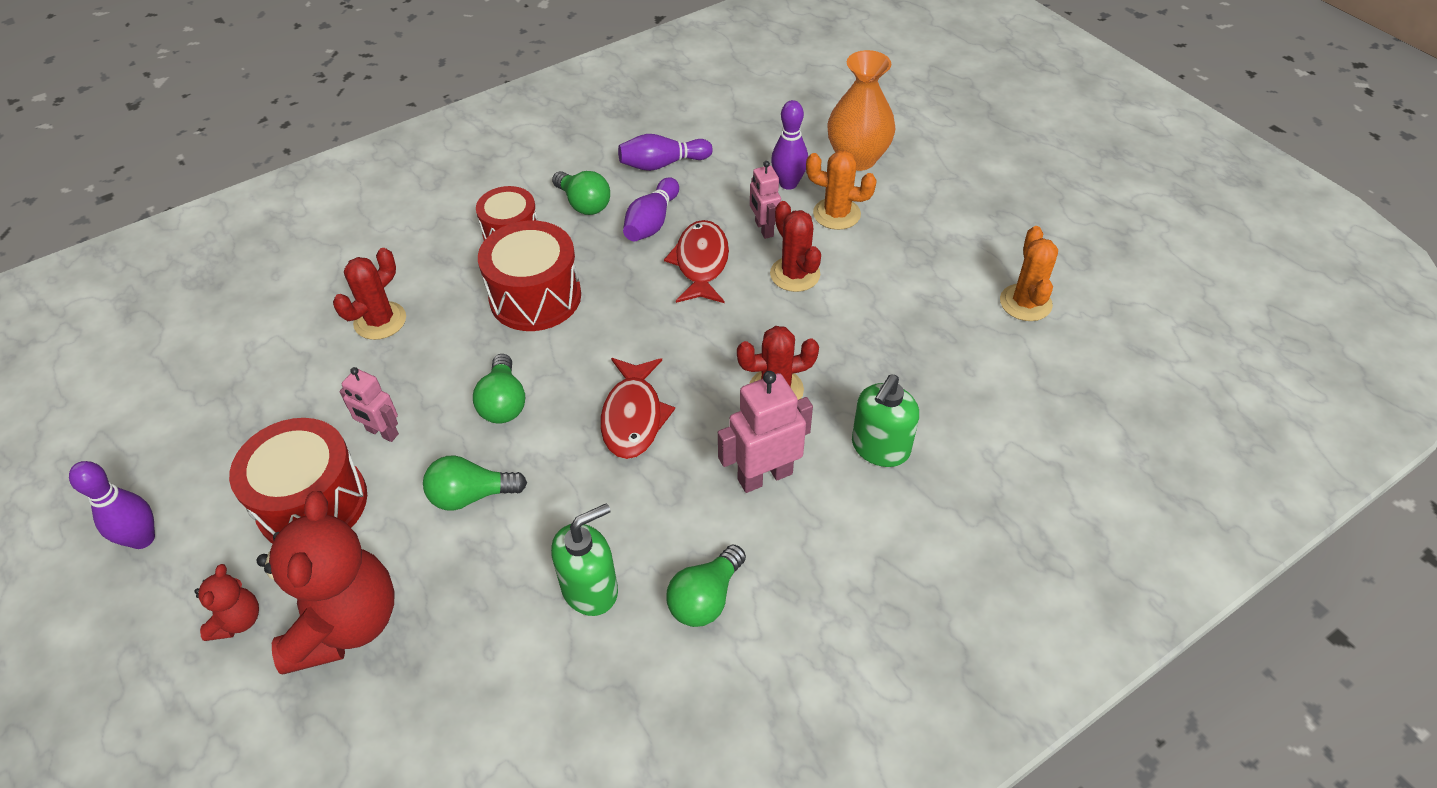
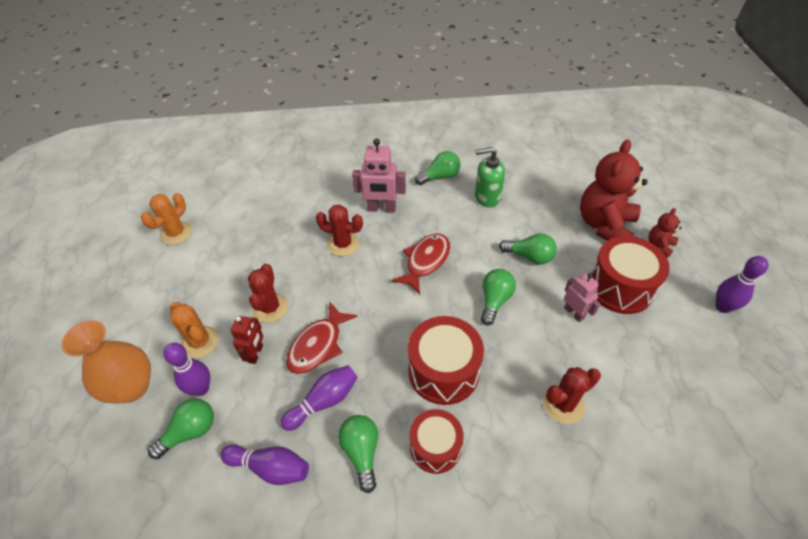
camera: 150 degrees left, 0 degrees up
pink robot [750,161,781,239] -> red robot [230,316,263,364]
green soap dispenser [852,375,919,467] -> none
none -> green light bulb [148,398,214,459]

